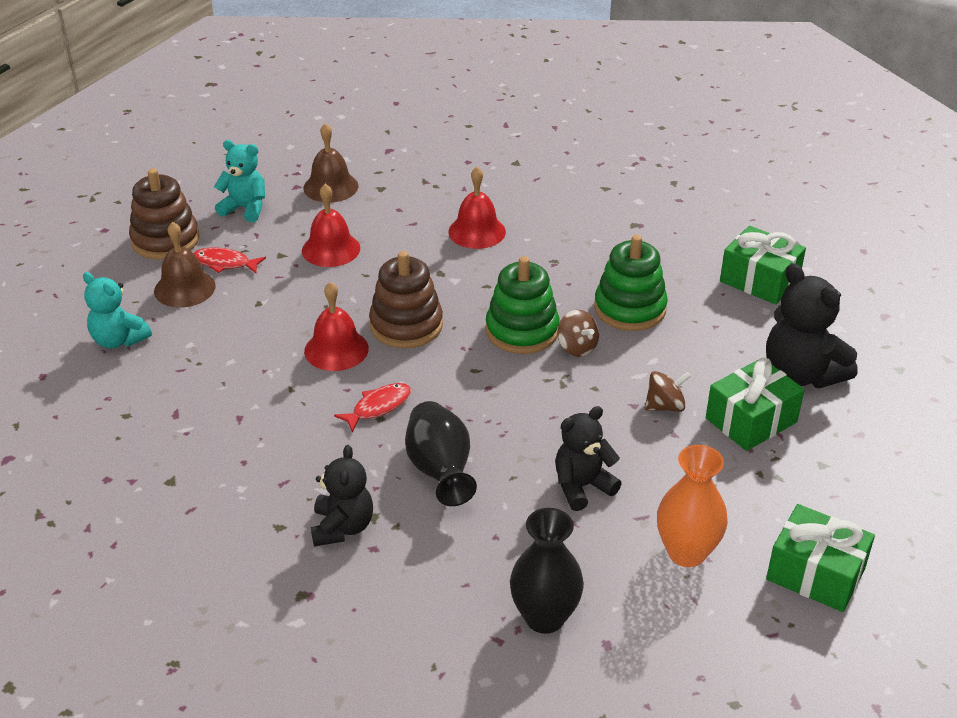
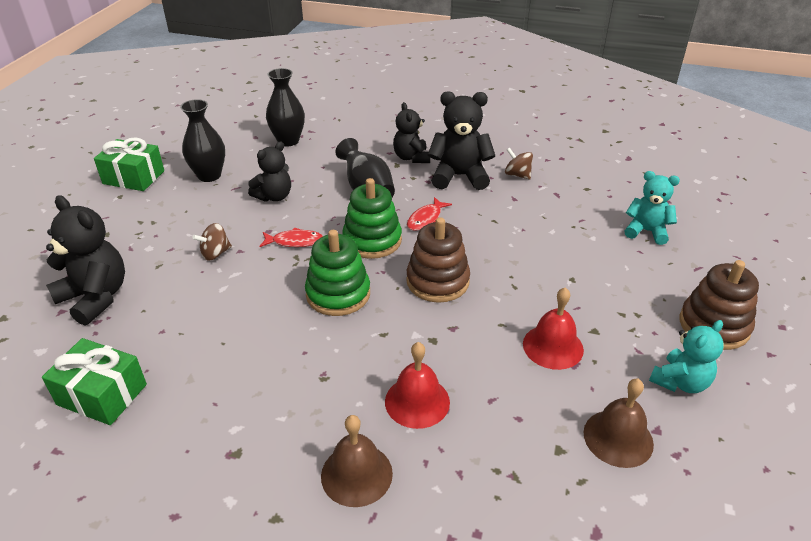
camera: 165 degrees right, 0 degrees up
brown bell [154,222,216,308] -> brown bell moved to [321,415,393,507]
red fish [193,248,266,273] -> red fish moved to [259,227,323,247]
turquoise teddy bear [214,140,265,222] -> turquoise teddy bear turned 45 degrees counterclockwise [649,320,724,393]
red bell [304,282,369,371] -> none
brown spinning top [557,310,599,357] -> brown spinning top moved to [505,148,533,180]
green stacking toy [594,235,668,331] -> green stacking toy moved to [342,178,402,259]
orange vase [657,445,728,567] -> black vase [180,99,225,182]
green gift [706,358,804,451] -> none
none -> black teddy bear [428,91,495,190]

